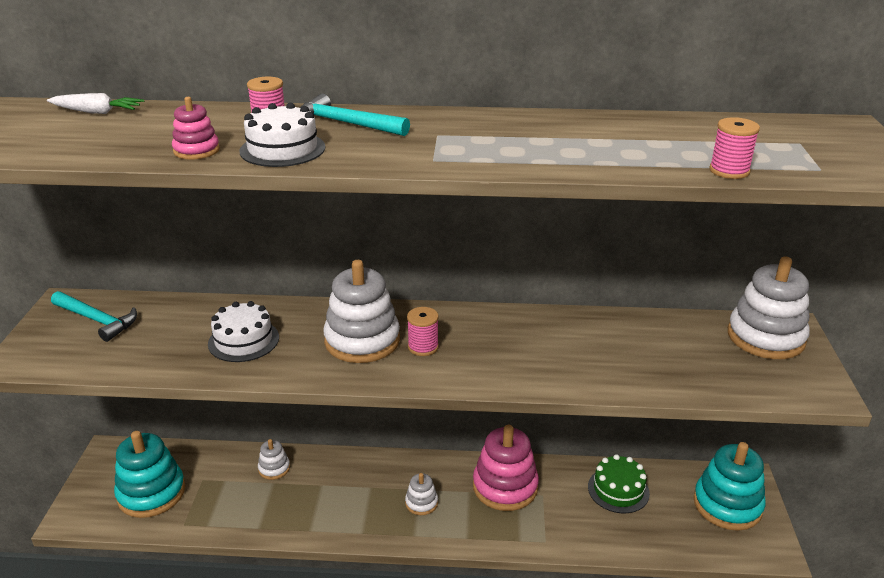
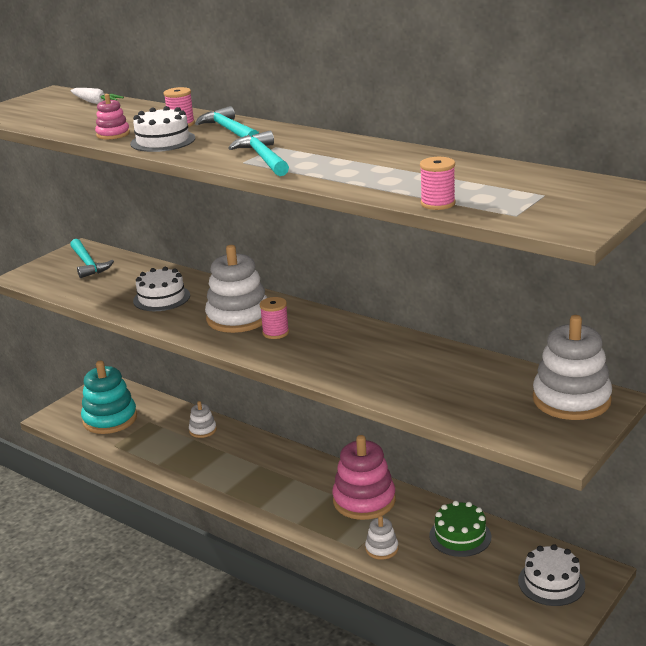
camera: 35 degrees right, 5 degrees down
white stacking toy [405,473,438,515] -> white stacking toy moved to [365,516,399,560]
turquoise stacking toy [693,442,766,531] -> white cake [518,544,585,606]
none -> turquoise hammer [229,131,289,176]

